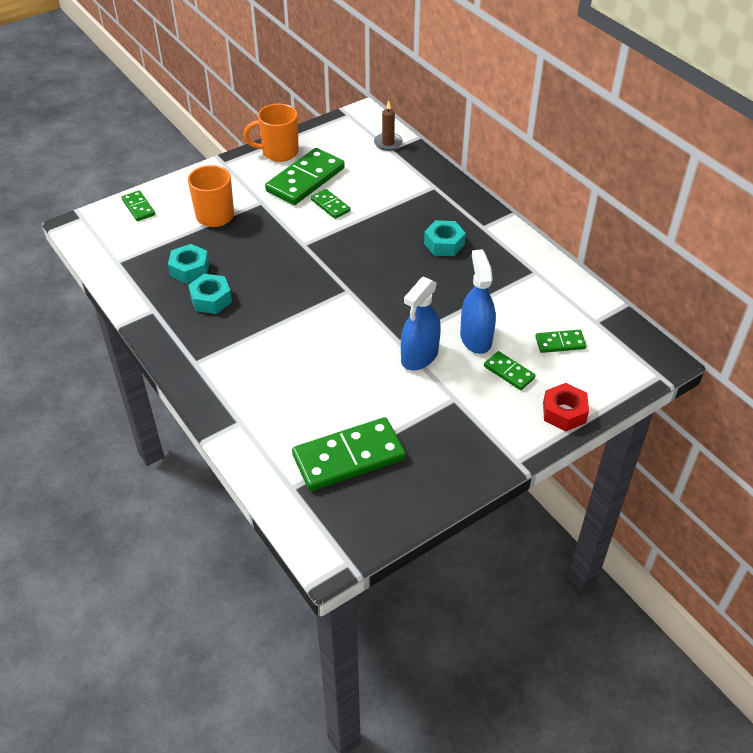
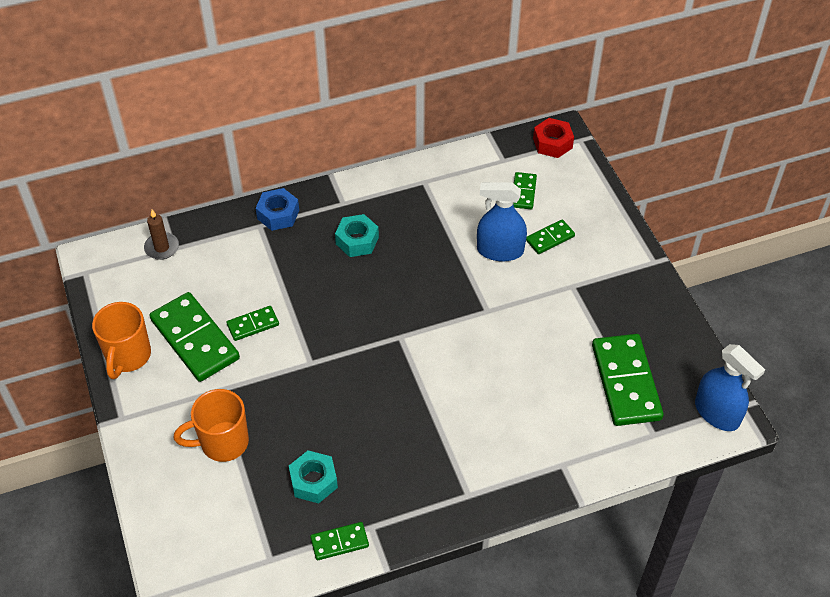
camera: 75 degrees left, 5 degrees up
green domino [122,190,155,221] -> green domino moved to [310,522,369,560]
turquoise nut [188,274,232,314] -> none
blue spray bottle [401,277,441,371] -> blue spray bottle moved to [695,344,765,431]
red nut [543,383,589,431] -> red nut moved to [533,118,574,158]
none -> blue nut [256,188,299,231]

